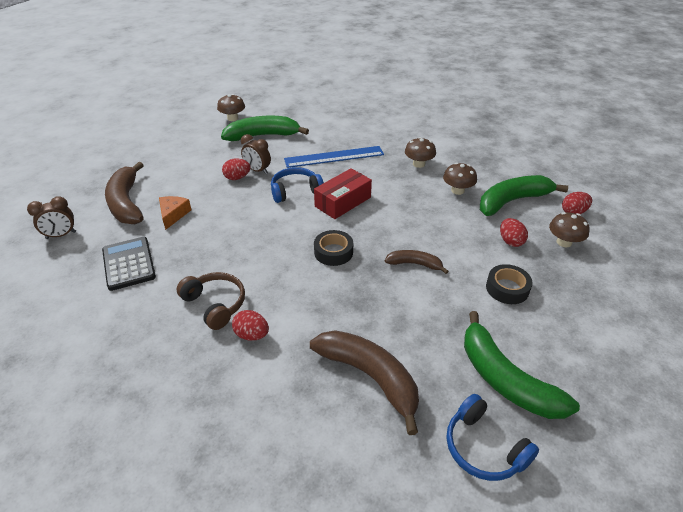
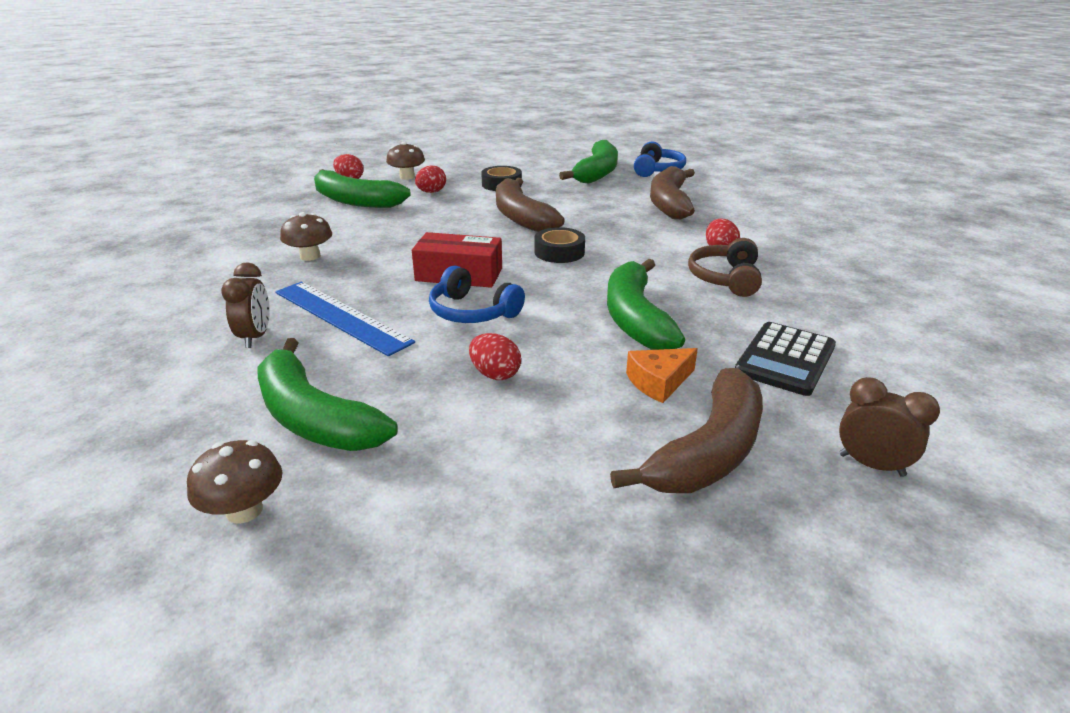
camera: 125 degrees left, 10 degrees down
brown clock [241,134,271,174] -> brown clock moved to [221,262,270,348]
brown banana [385,250,449,274] -> brown banana [496,178,565,232], size x1.83
brown mushroom [443,163,477,195] -> none
none -> green banana [607,259,685,350]

